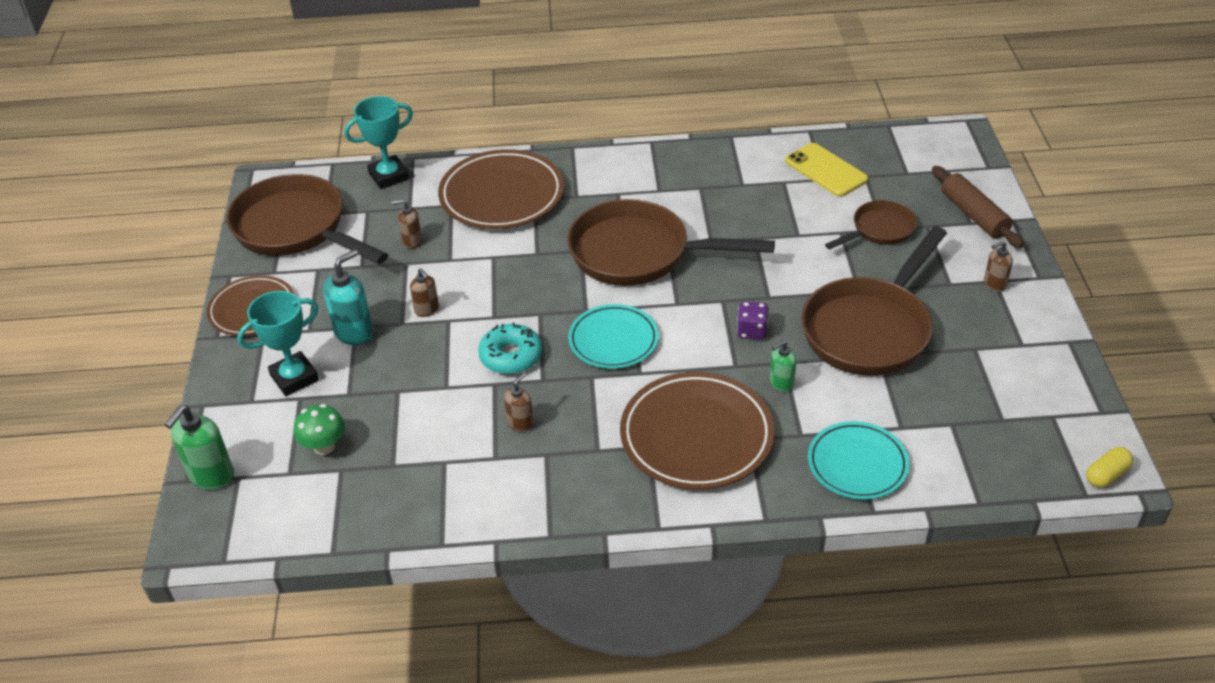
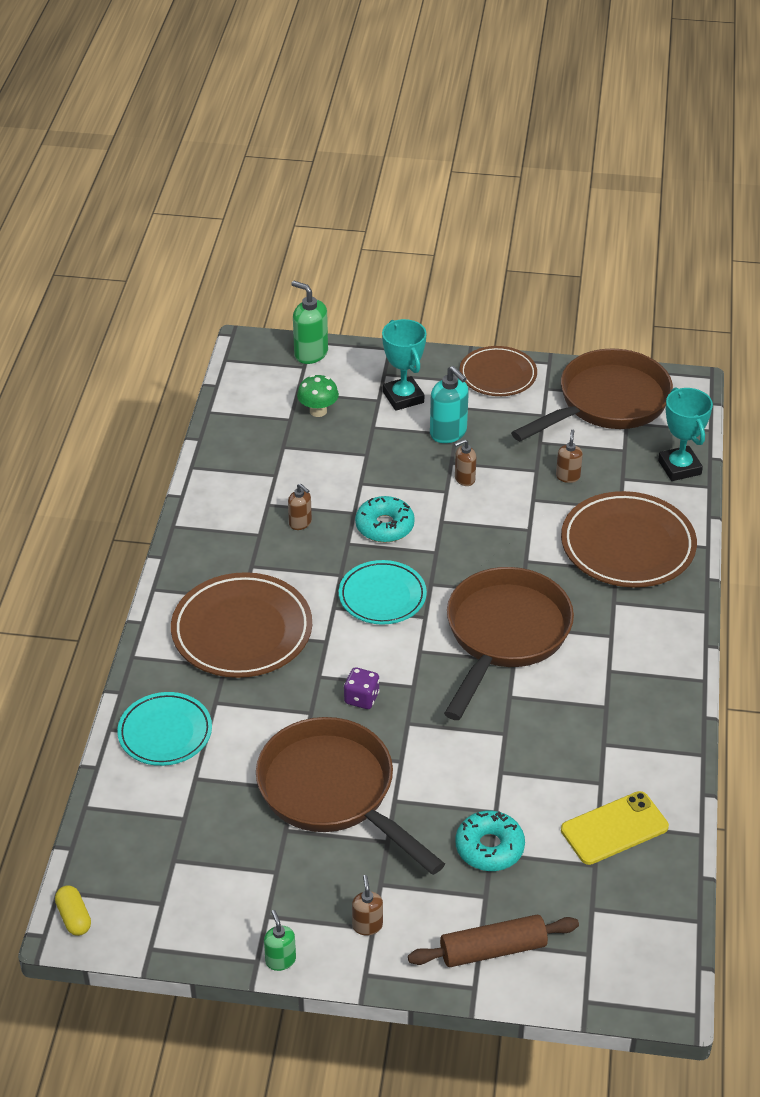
camera: 100 degrees right, 0 degrees up
green soap dispenser [769,341,796,392] -> green soap dispenser moved to [264,910,296,971]
brown pan [825,200,917,249] -> turquoise donut [455,811,525,871]

